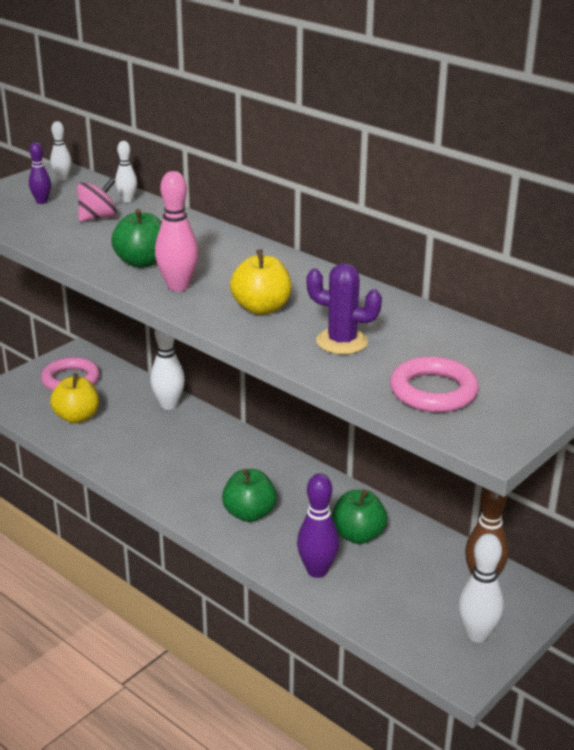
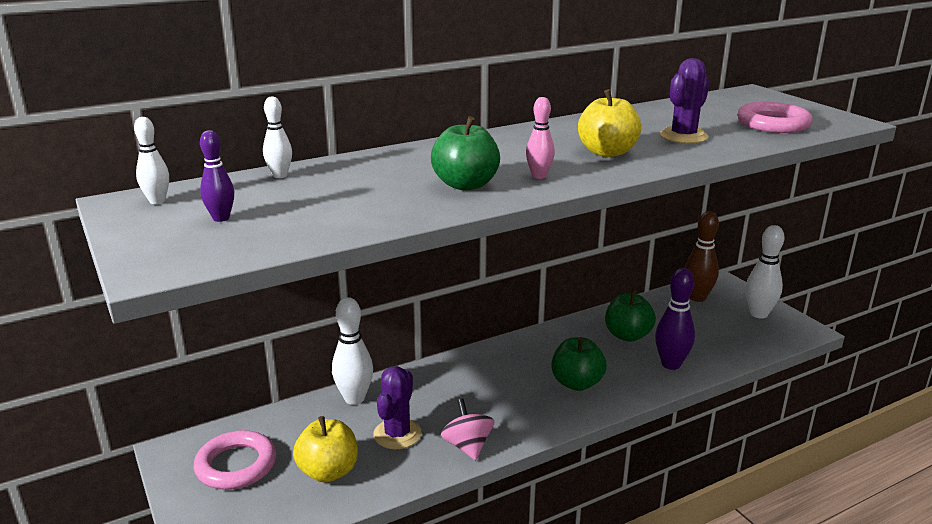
camera: 70 degrees left, 5 degrees down
pink spinning top [77,178,117,222] -> pink spinning top moved to [441,398,494,460]
pink bowling pin [155,171,199,291] -> pink bowling pin [526,97,555,179], size x0.59
none -> purple cactus [373,366,421,449]

